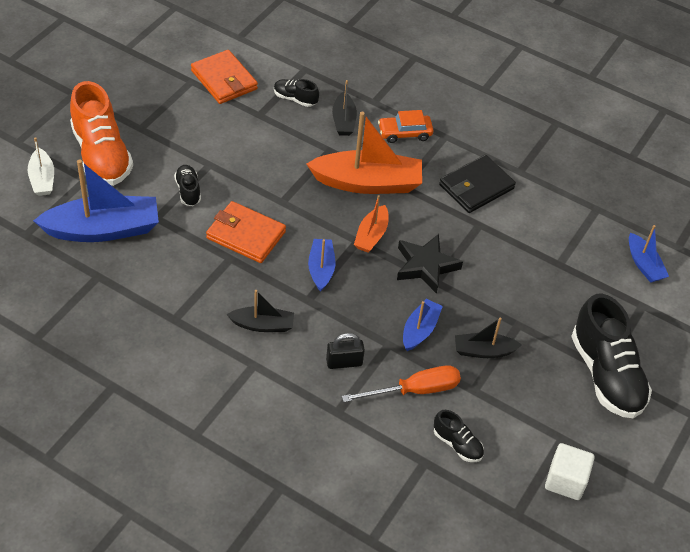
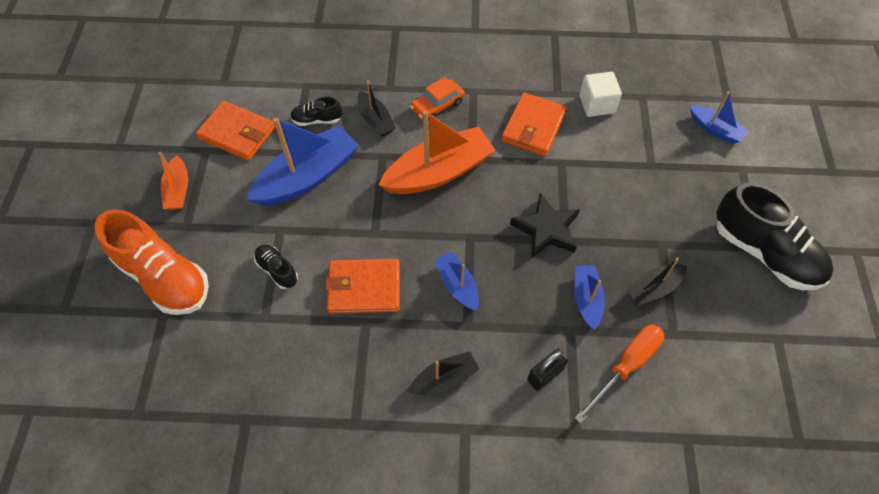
camera: 25 degrees left, 10 degrees up
white boat [28,137,54,196] -> none
blue boat [33,159,159,242] -> blue boat moved to [247,117,359,206]
orange boat [354,195,388,253] -> orange boat moved to [159,152,188,210]
black shoe [434,410,484,462] -> none
black wallet [439,155,516,213] -> orange wallet [501,92,567,156]
white cube [545,443,595,500] -> white cube moved to [579,72,622,117]

